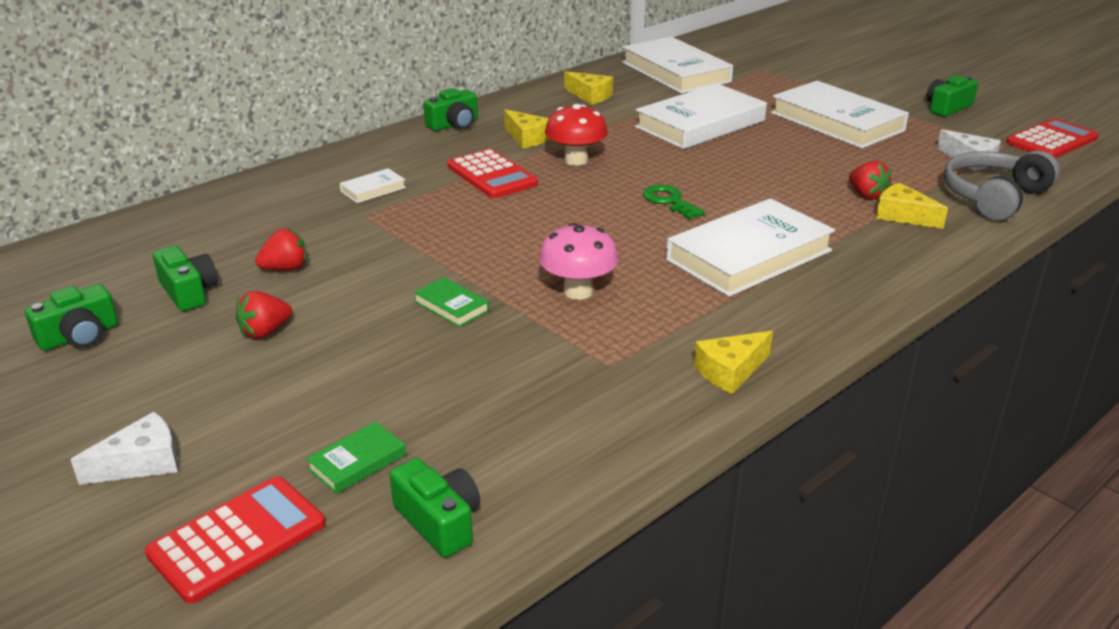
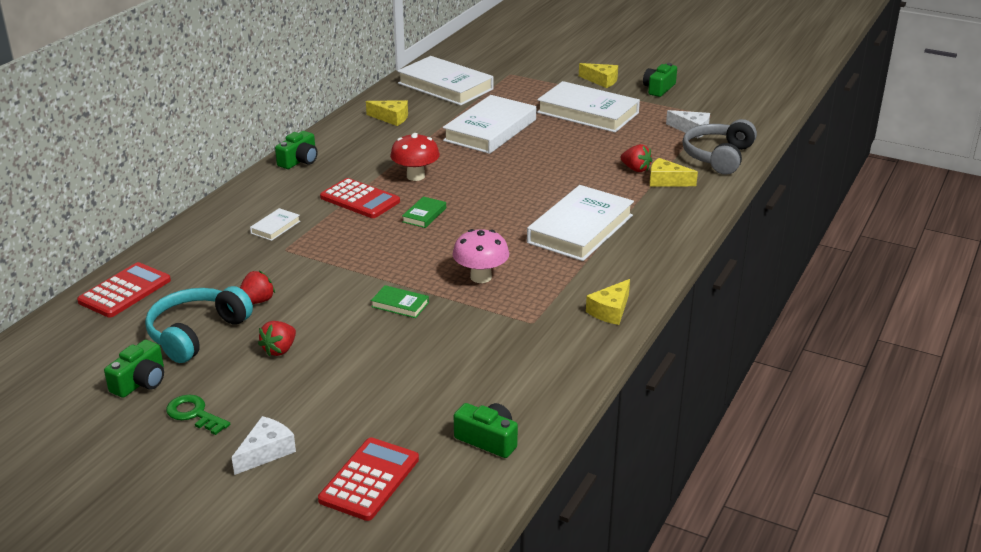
camera: 20 degrees left, 0 degrees up
green camera [153,246,218,311] -> turquoise headphones [145,286,253,363]
green book [306,422,406,494] -> green book moved to [402,196,446,228]
yellow cheese [504,109,550,149] -> yellow cheese moved to [579,63,618,88]
green key [643,184,705,219] -> green key moved to [166,395,230,435]
red calculator [1006,118,1099,158] -> red calculator moved to [77,262,171,317]

